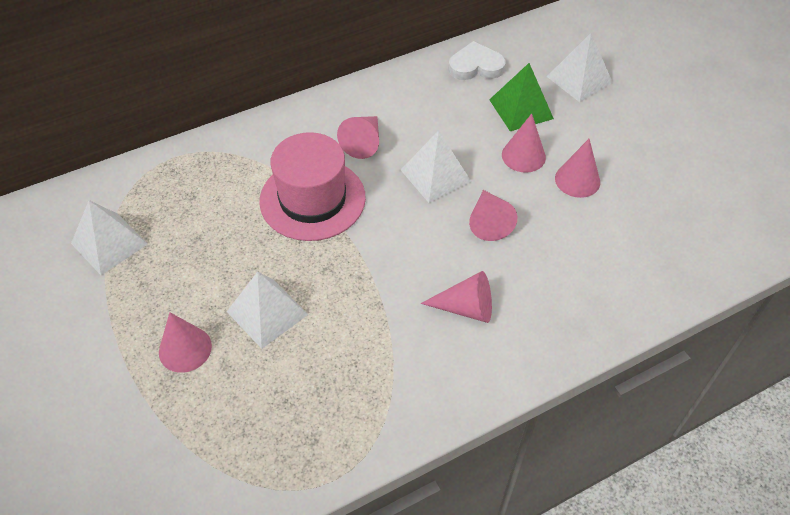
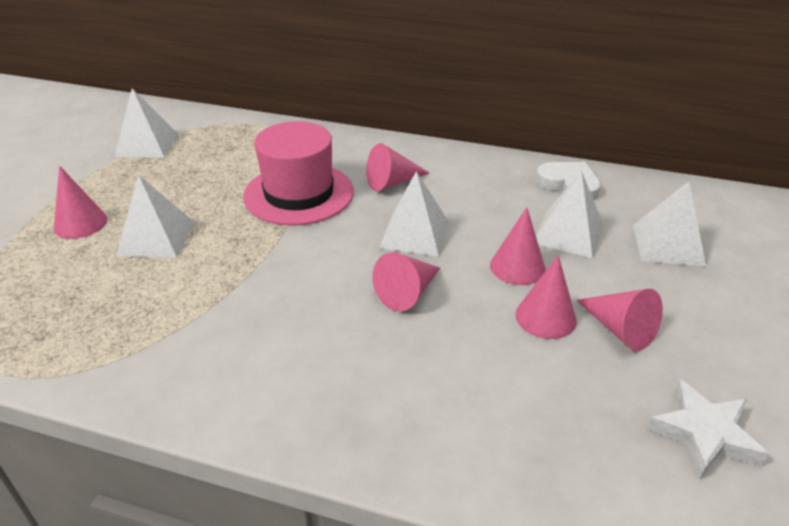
camera: 45 degrees right, 15 degrees down
pink cone [421,271,492,323] -> pink cone moved to [576,289,663,351]
green pyramid [489,63,554,131] -> white pyramid [536,171,604,258]
none -> white star [647,379,769,478]

